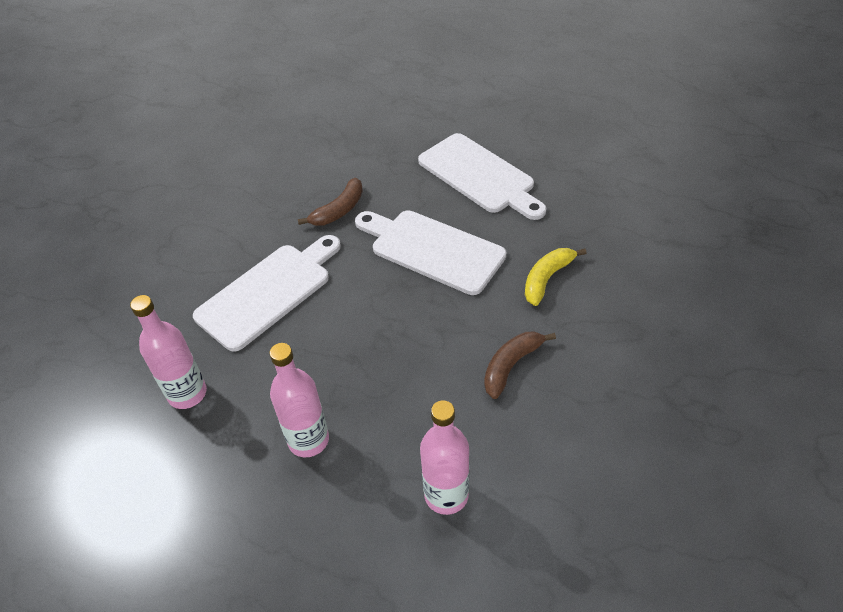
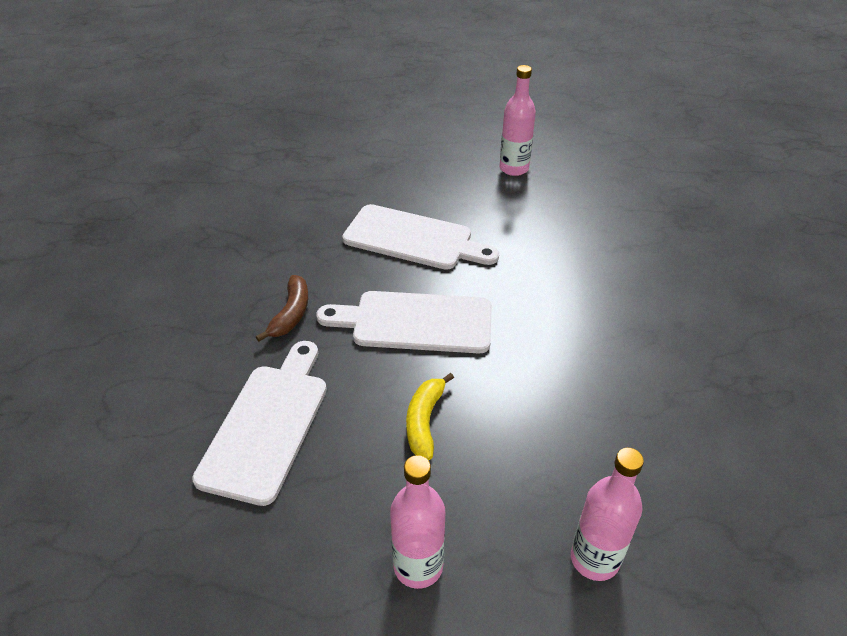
camera: 30 degrees left, 5 degrees down
pink bottle [130,295,207,409] -> pink bottle moved to [500,65,536,176]
brown banana [484,332,556,399] -> none
yellow banana [525,248,587,306] -> yellow banana moved to [406,373,454,460]

